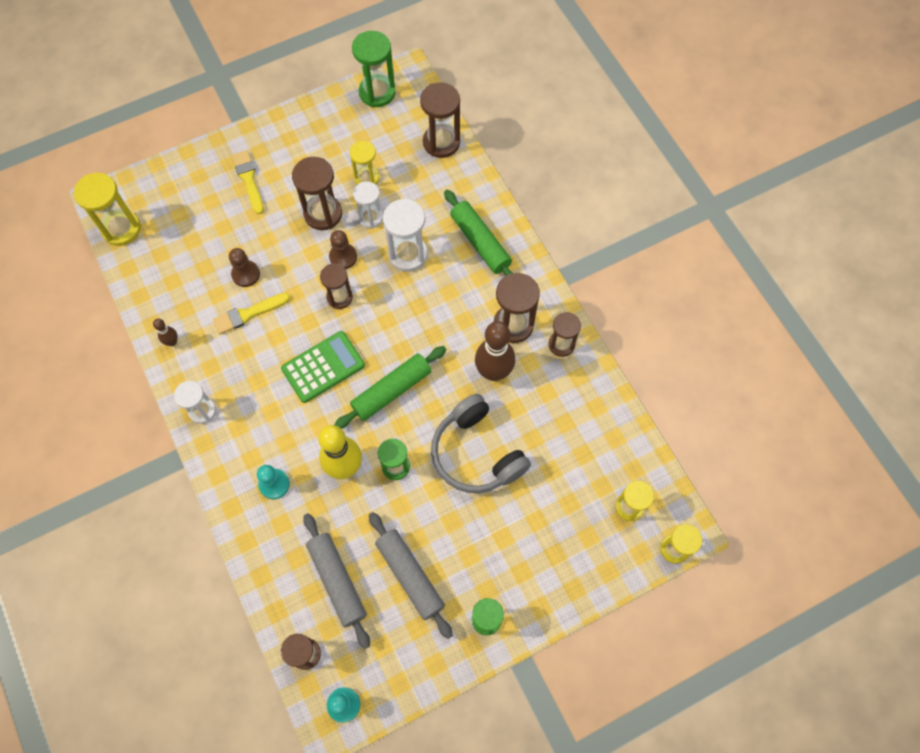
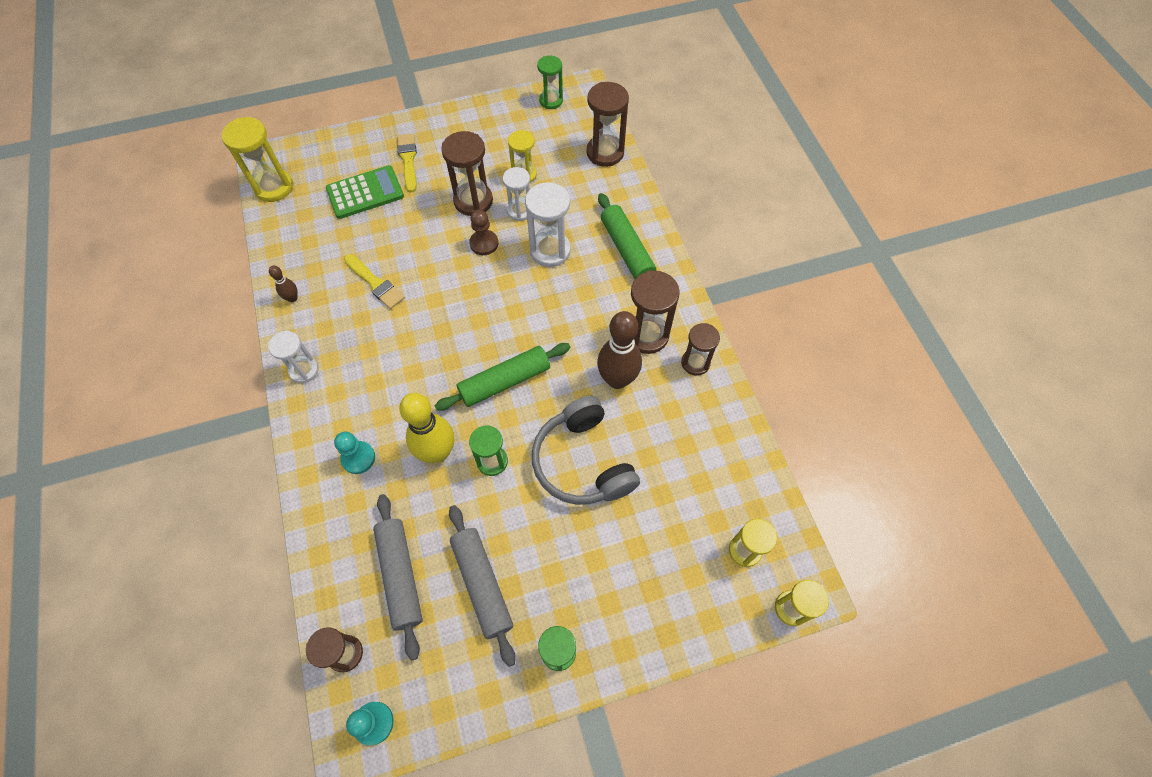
camera: 10 degrees right, 5 degrees down
yellow brush [213,293,290,334] -> yellow brush turned 120 degrees counterclockwise [344,254,405,309]
brown pawn [229,248,260,287] -> none
green calculator [281,331,365,403] -> green calculator moved to [326,165,404,219]
brown hourglass [320,264,353,309] -> none
green hourglass [352,31,395,107] -> green hourglass [537,55,563,109], size x0.65

